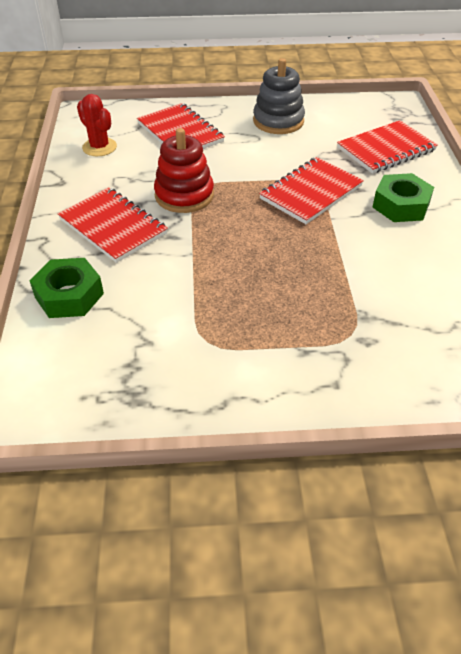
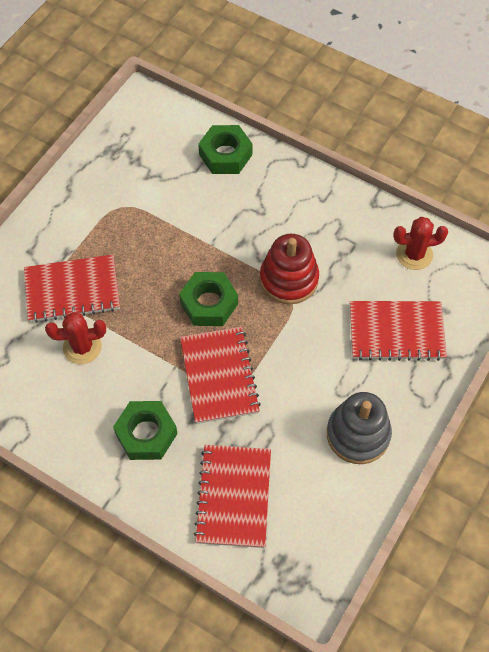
camera: 125 degrees right, 15 degrees up
red notebook [57,187,168,263] -> red notebook moved to [24,255,120,323]
none -> red cactus [45,312,106,364]
none -> green nut [179,272,238,326]

